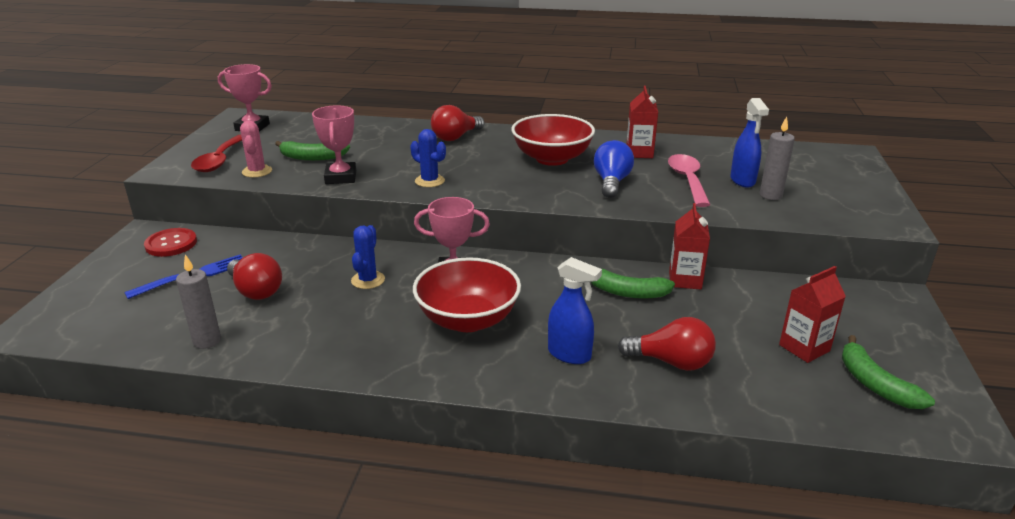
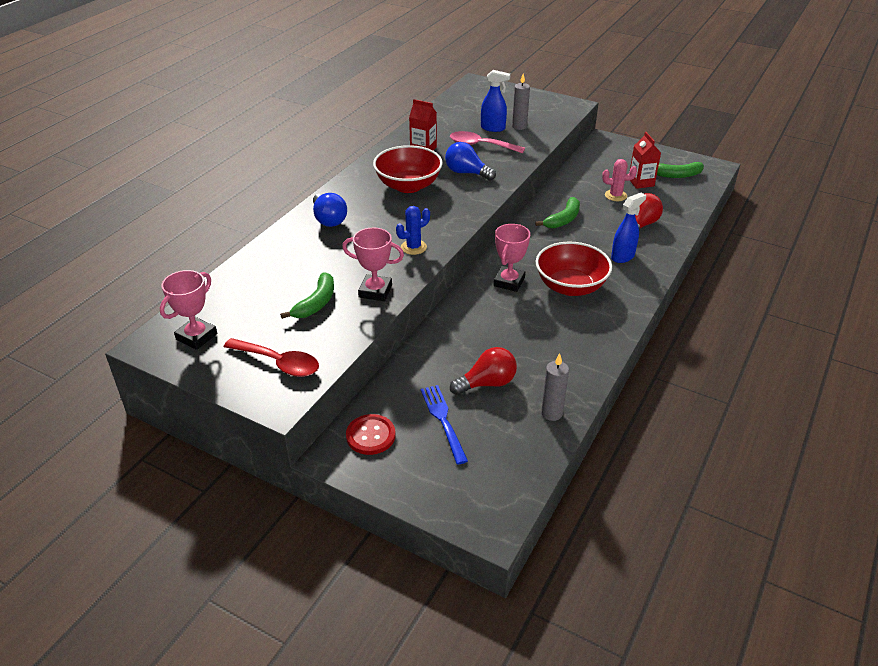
camera: 70 degrees left, 10 degrees up
pink cactus [240,121,272,178] -> pink cactus moved to [602,159,637,201]
blue cactus [351,225,385,289] -> none
red light bulb [431,105,484,141] -> blue light bulb [313,193,347,227]
red carton [669,203,710,289] -> none

